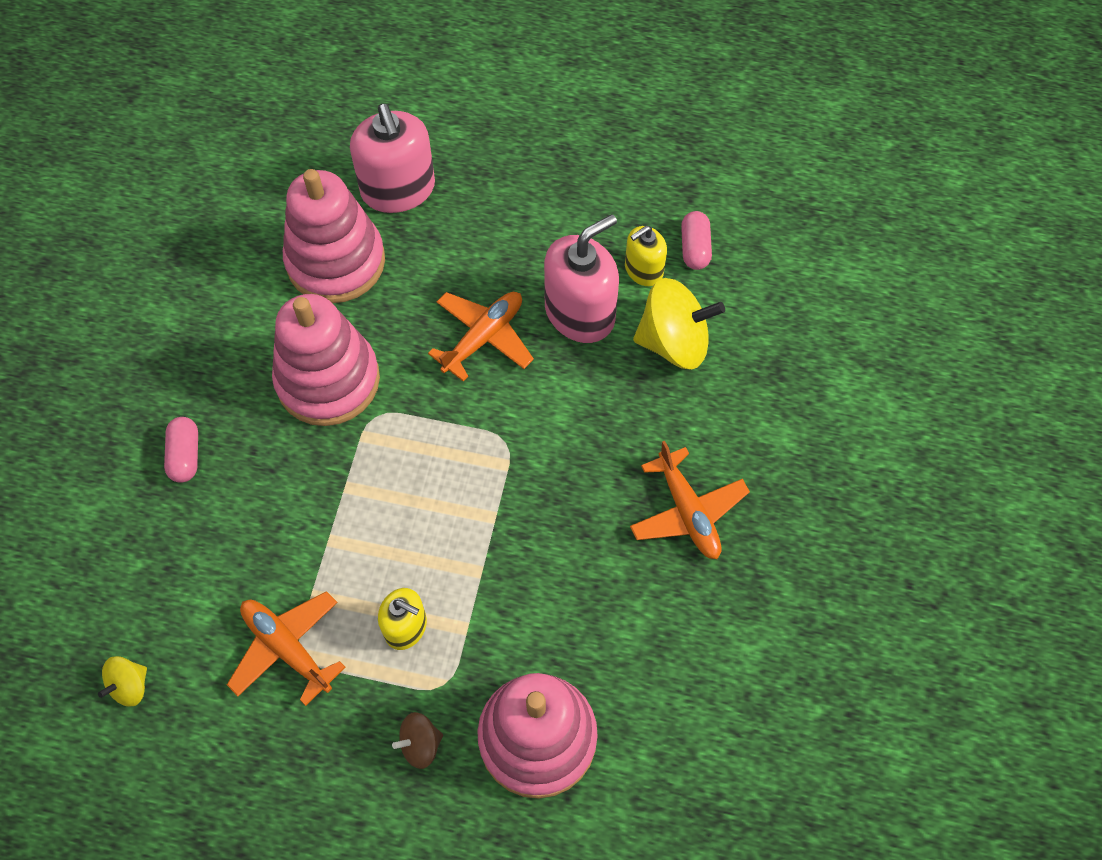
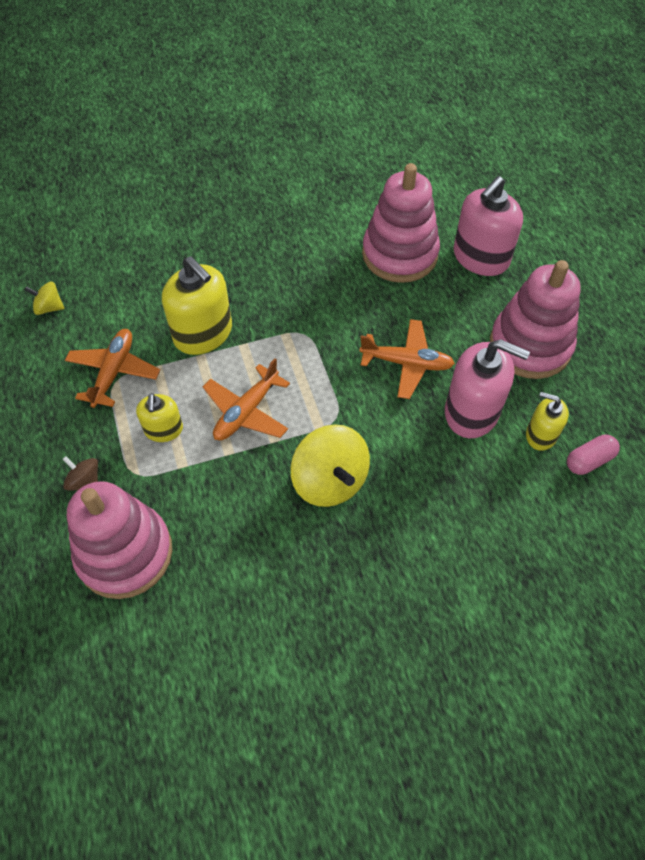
camera: 60 degrees right, 5 degrees down
pink capsule [164,417,198,483] -> none
pink stacking toy [272,294,380,426] -> pink stacking toy moved to [490,260,581,379]
orange plane [630,441,750,559] -> orange plane moved to [203,358,290,441]
yellow spinning top [633,278,725,369] -> yellow spinning top moved to [291,424,370,507]
none -> yellow soap dispenser [162,256,232,355]

